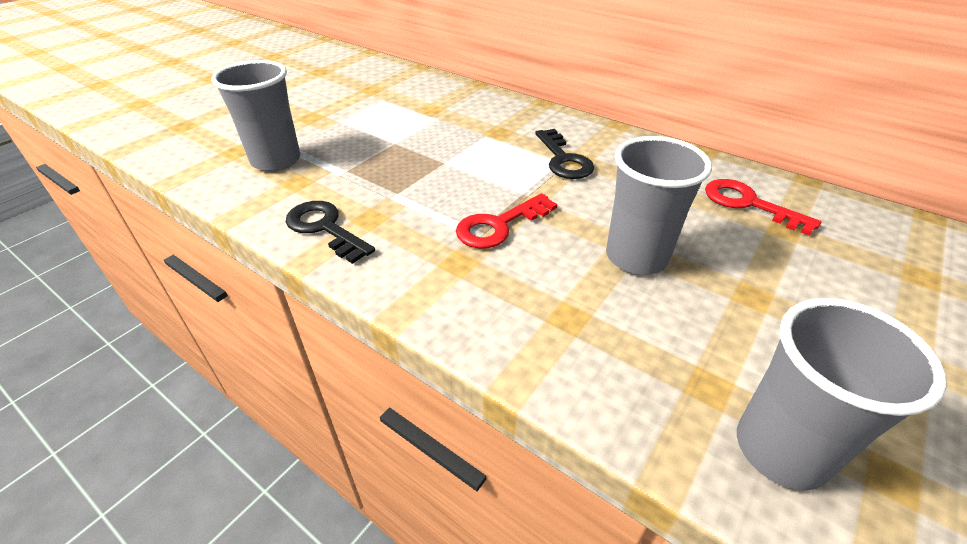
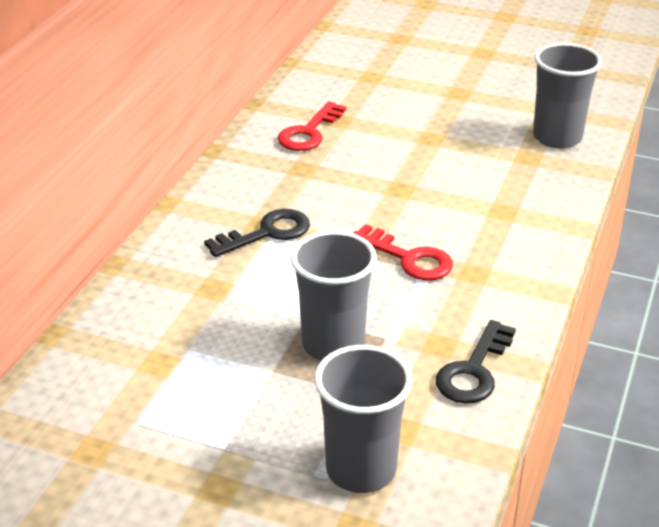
camera: 105 degrees left, 5 degrees down
grey cup [606,136,712,275] -> grey cup moved to [290,230,377,361]

